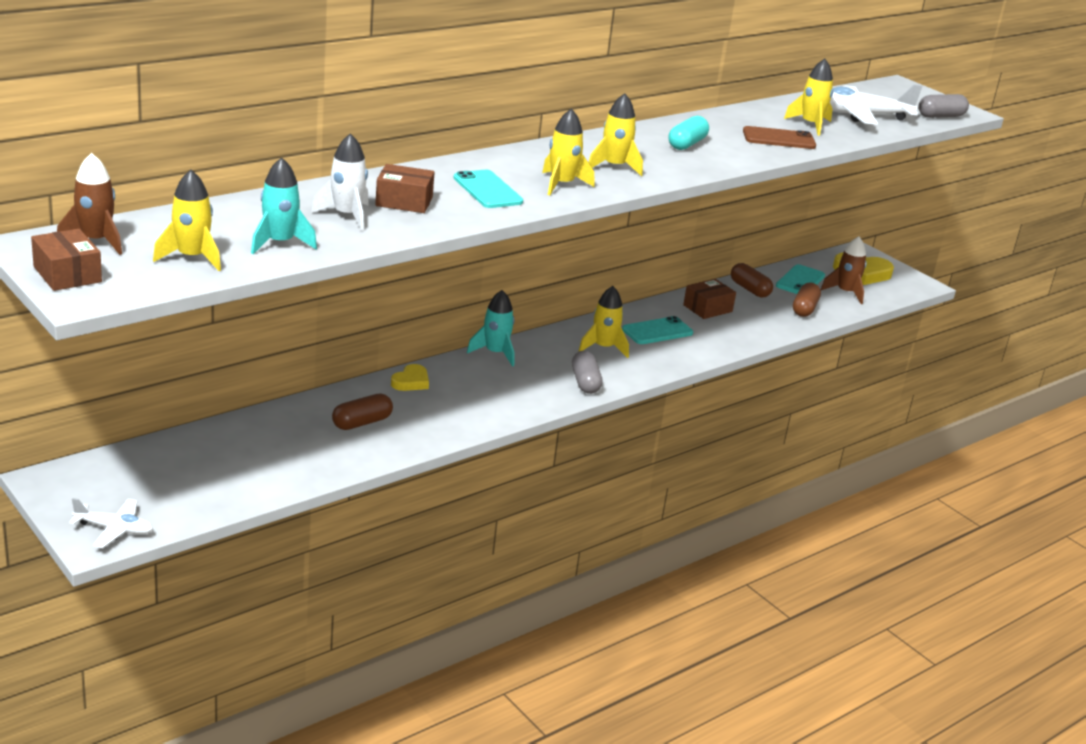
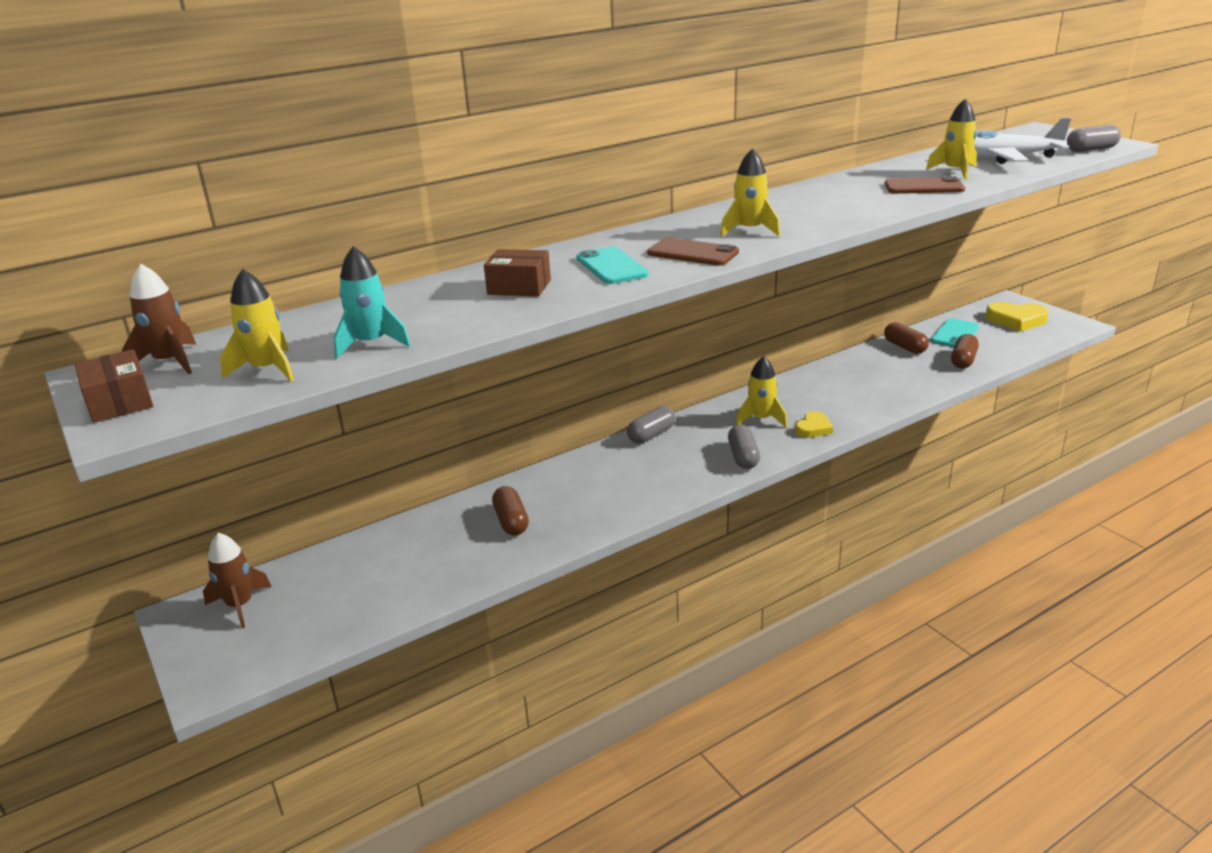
camera: 10 degrees right, 0 degrees up
white plane [69,498,153,548] -> none
white rocket [311,133,369,230] -> none
brown capsule [332,394,393,430] -> brown capsule turned 75 degrees counterclockwise [492,486,529,535]
yellow heart [391,364,429,391] -> yellow heart moved to [795,411,833,438]
turquoise rocket [467,290,515,367] -> grey capsule [627,406,676,444]
yellow rocket [542,108,594,195] -> brown phone [647,237,739,266]
turquoise phone [622,316,693,344] -> none
turquoise capsule [669,116,709,150] -> none
brown box [683,279,736,319] -> none
brown rocket [821,236,867,304] -> brown rocket moved to [203,533,272,628]

